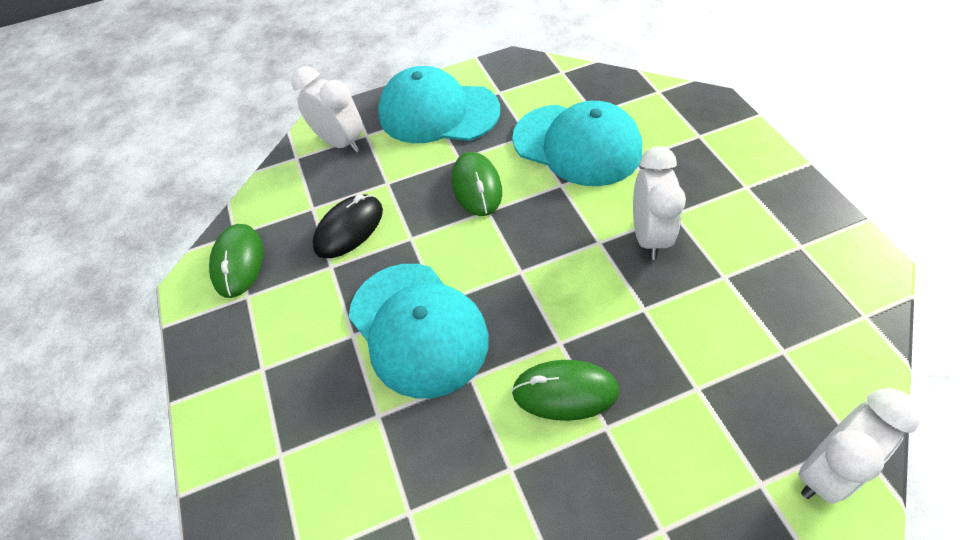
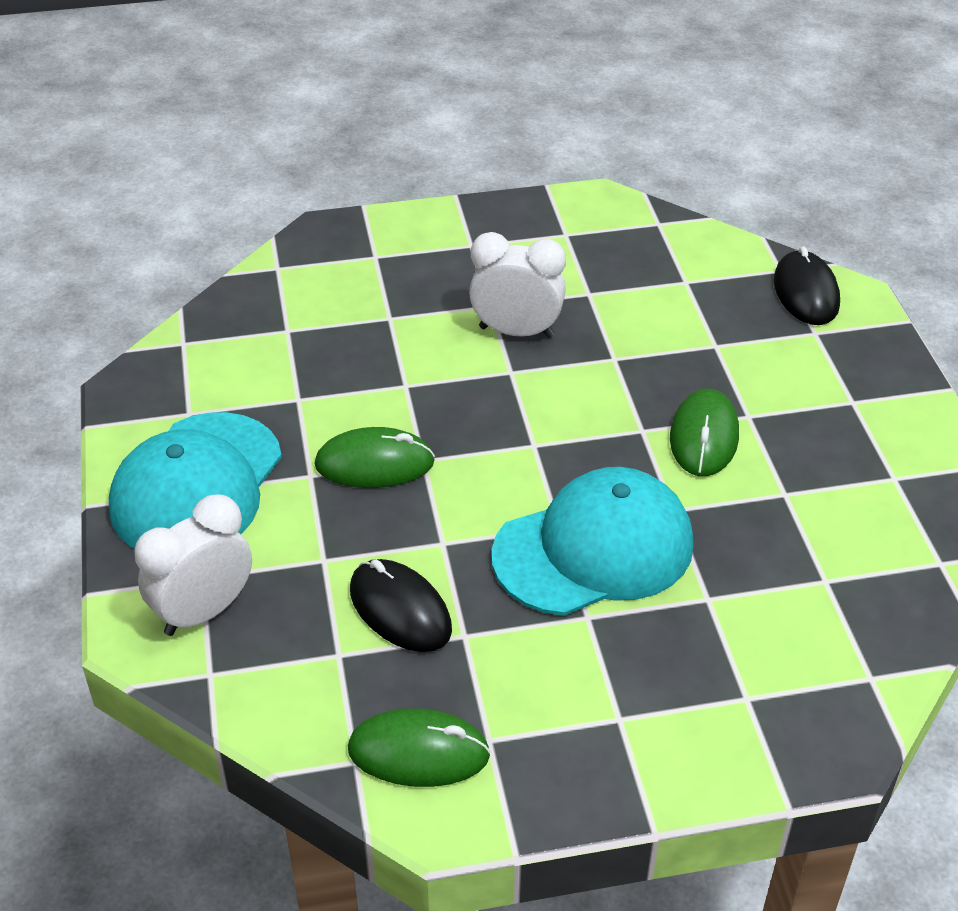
camera: 85 degrees left, 10 degrees down
turquoise cap [512,101,642,186] -> none
white clock [798,388,920,504] -> black mouse [774,246,840,325]

